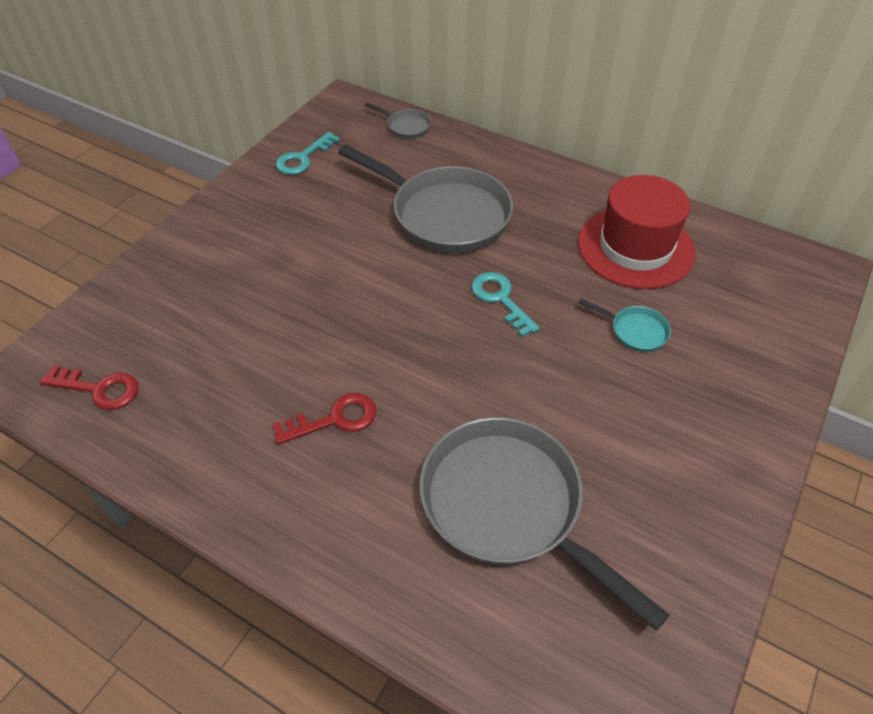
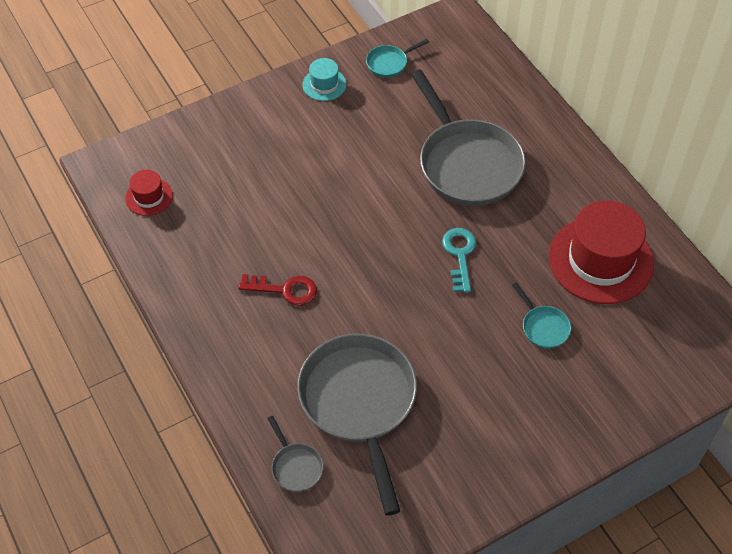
camera: 30 degrees right, 5 degrees up
red key [40,366,138,410] -> red hat [125,170,173,216]
turquoise key [276,132,340,175] -> turquoise pan [366,39,429,78]
grey pan [365,102,431,139] -> grey pan moved to [267,416,323,492]
none -> turquoise hat [303,58,347,101]

